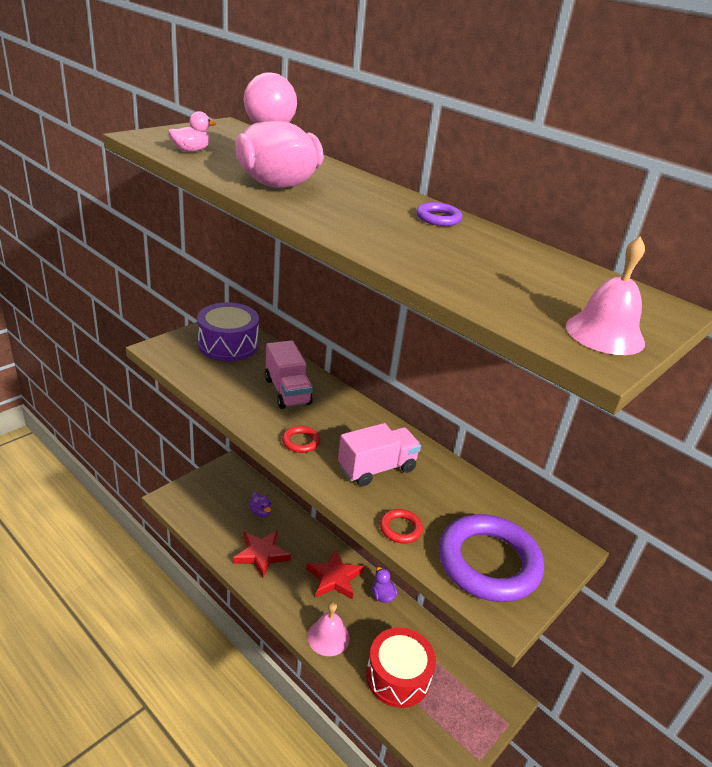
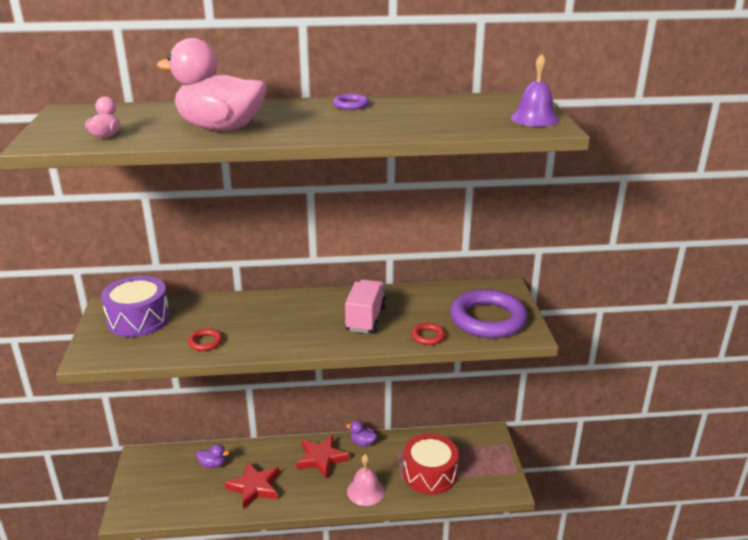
camera: 45 degrees left, 5 degrees down
pink truck [265,340,313,409] -> none
red ring [282,426,320,453] -> red ring moved to [188,328,223,351]
pink bell [566,236,645,355] -> purple bell [510,54,559,127]

